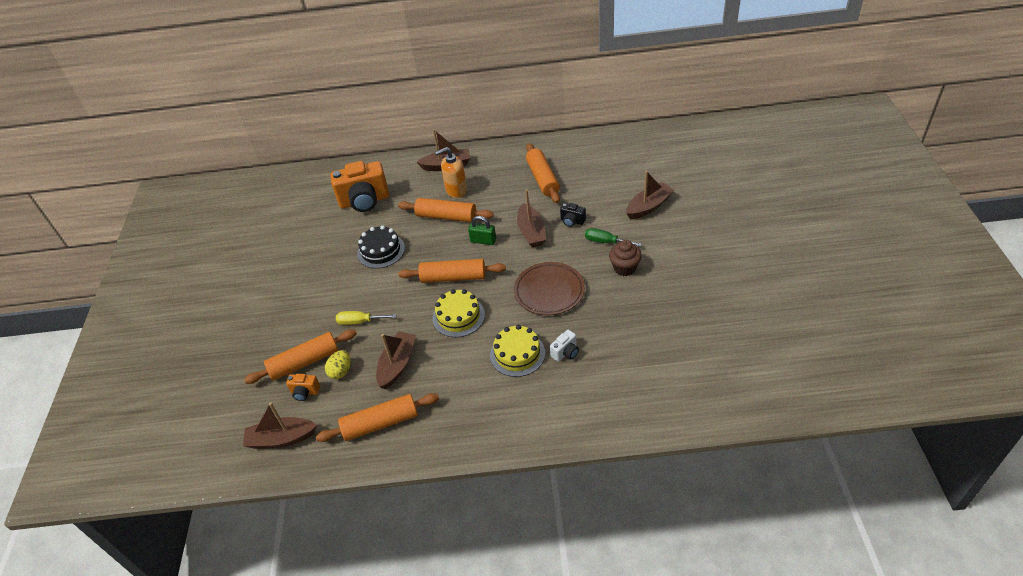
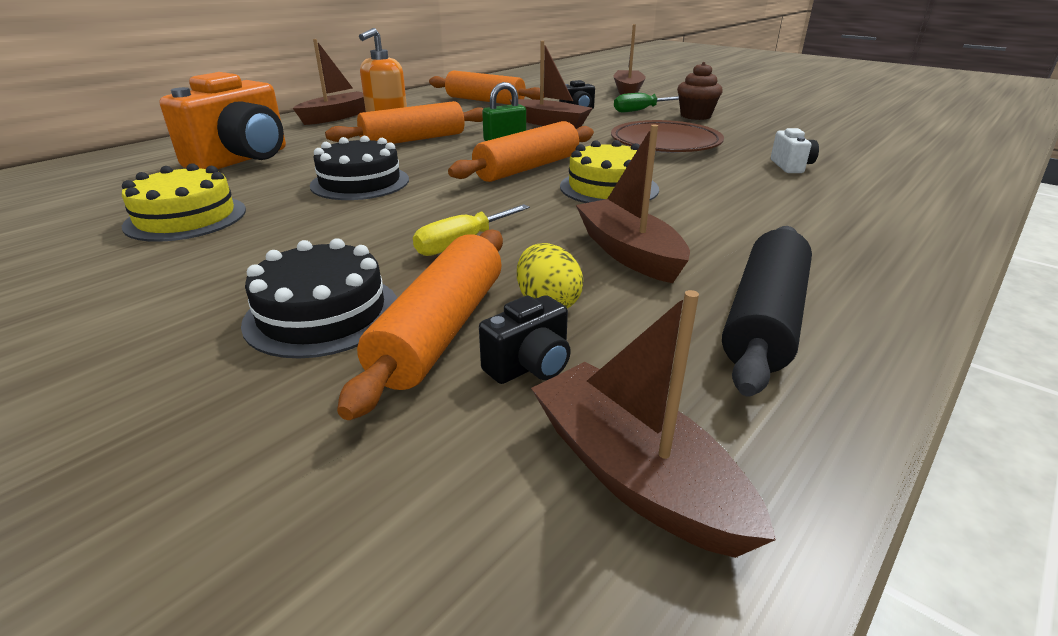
camera: 50 degrees left, 15 degrees down
brown boat [243,402,317,449] -> brown boat turned 105 degrees clockwise [531,290,776,558]
orange camera [286,374,320,401] -> black camera [479,295,571,384]
orange rolling pin [316,393,439,442] -> black rolling pin [722,226,812,397]
yellow cake [490,325,545,377] -> yellow cake moved to [122,163,246,242]
none -> black cake [241,238,397,358]

